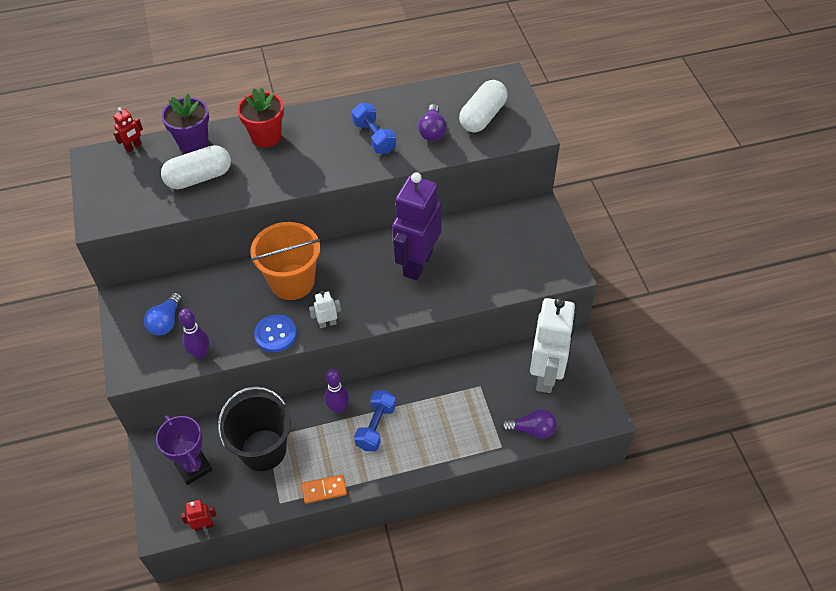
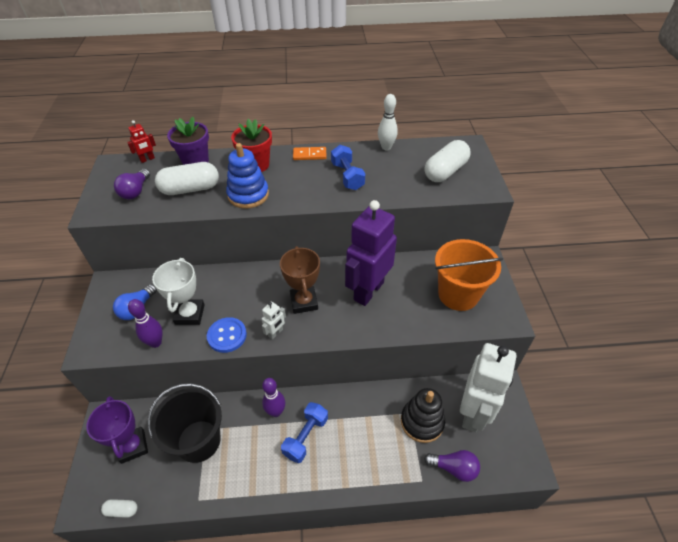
camera: 10 degrees right, 5 degrees down
red robot [181,500,217,531] -> white capsule [101,499,137,518]
orange bucket [250,222,320,300] -> orange bucket moved to [435,239,503,311]
orange domino [301,475,347,504] -> orange domino moved to [293,147,327,160]
white robot [309,291,341,328] -> white robot turned 135 degrees clockwise [262,301,286,340]
purple light bulb [418,104,447,141] -> purple light bulb moved to [114,169,150,200]
none -> white trophy [152,258,205,325]
none -> blue stacking toy [226,143,269,209]
none -> brown trophy [280,246,320,314]
none -> white bowling pin [378,94,398,150]
none -> black stacking toy [401,388,445,443]

